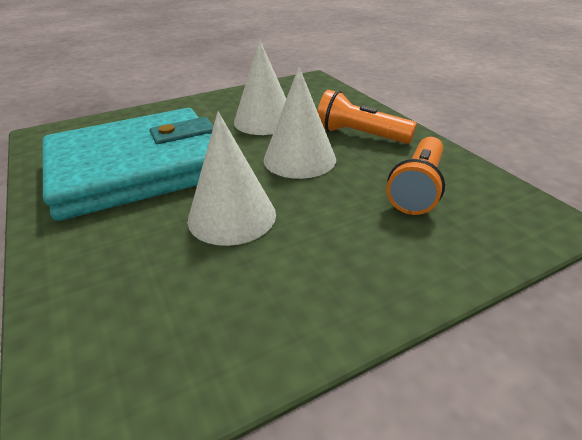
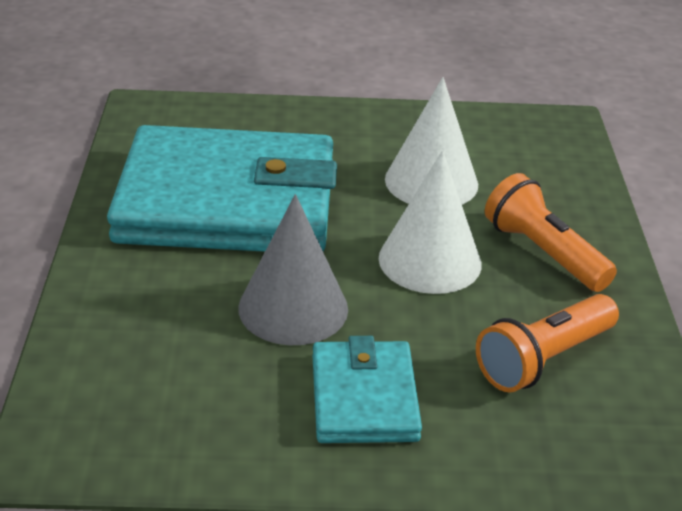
camera: 25 degrees right, 0 degrees up
white cone [188,112,276,246] -> grey cone [238,194,348,345]
none -> turquoise wallet [313,336,422,443]

